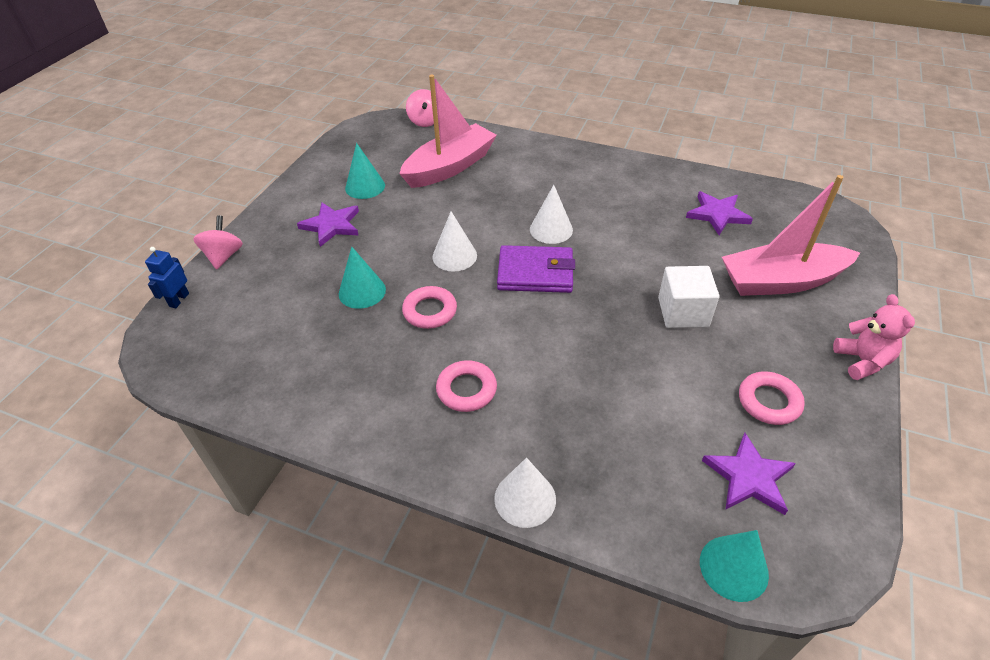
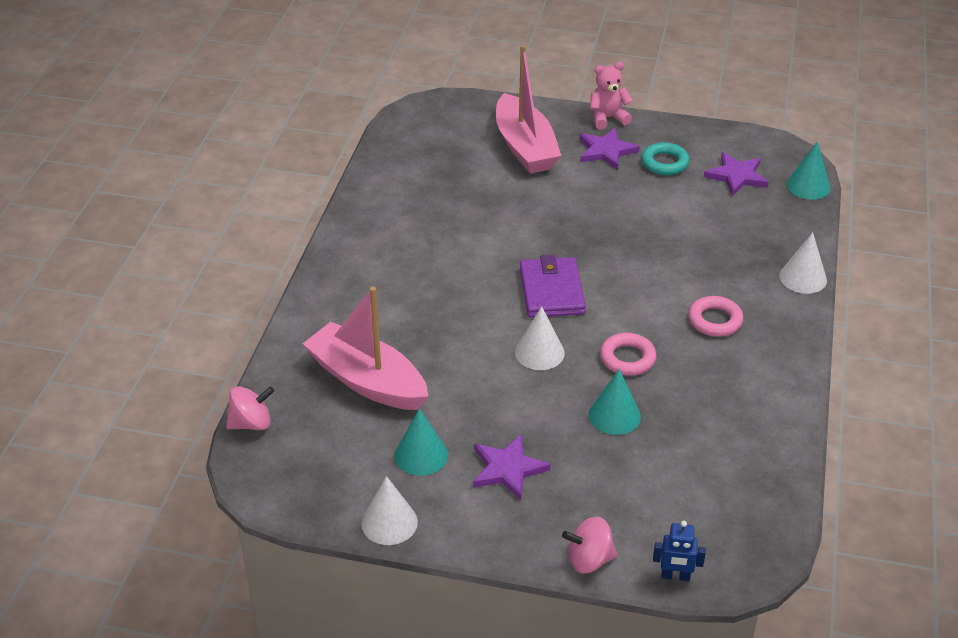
camera: 100 degrees left, 5 degrees down
white cone [530,185,573,244] -> white cone moved to [361,476,418,545]
white cube [658,266,719,328] -> none
purple star [686,191,753,235] -> purple star moved to [579,128,640,170]
pink ring [739,372,805,425] -> turquoise ring [641,142,690,175]

